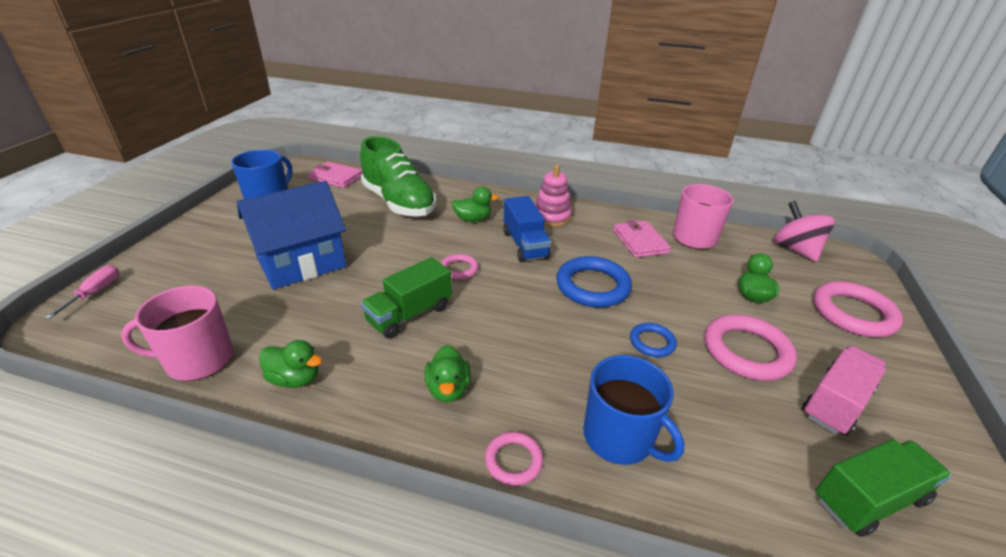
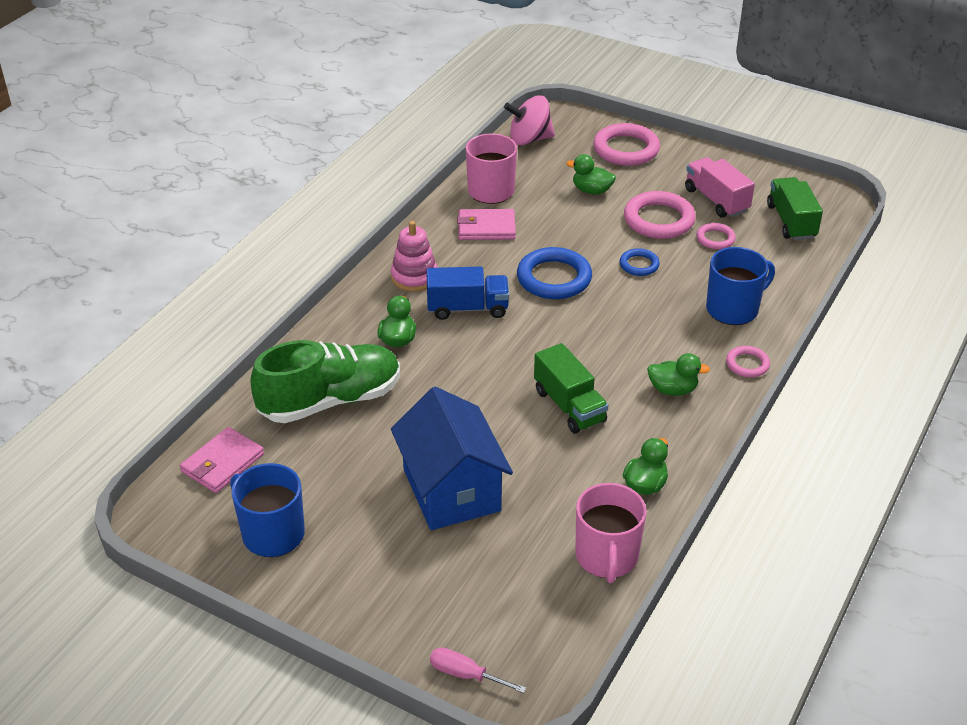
camera: 75 degrees left, 5 degrees up
pink ring [441,254,479,280] -> pink ring moved to [696,223,736,249]

